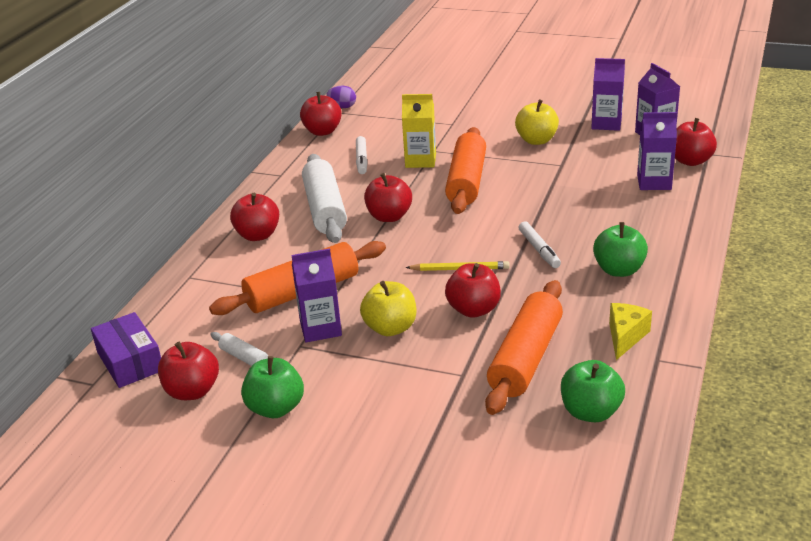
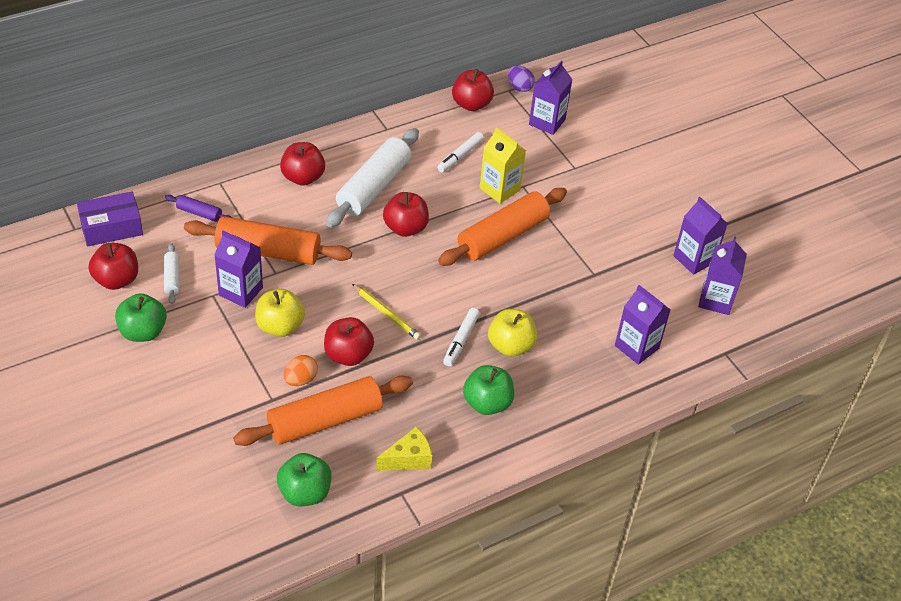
camera: 35 degrees right, 15 degrees up
purple box [91,312,161,388] -> purple box turned 60 degrees clockwise [77,192,143,246]
yellow apple [515,99,559,145] -> yellow apple moved to [488,309,537,357]
red apple [675,118,717,166] -> none
none -> purple rolling pin [165,195,232,222]
none -> orange egg [283,355,318,386]
none -> purple carton [529,60,573,135]

